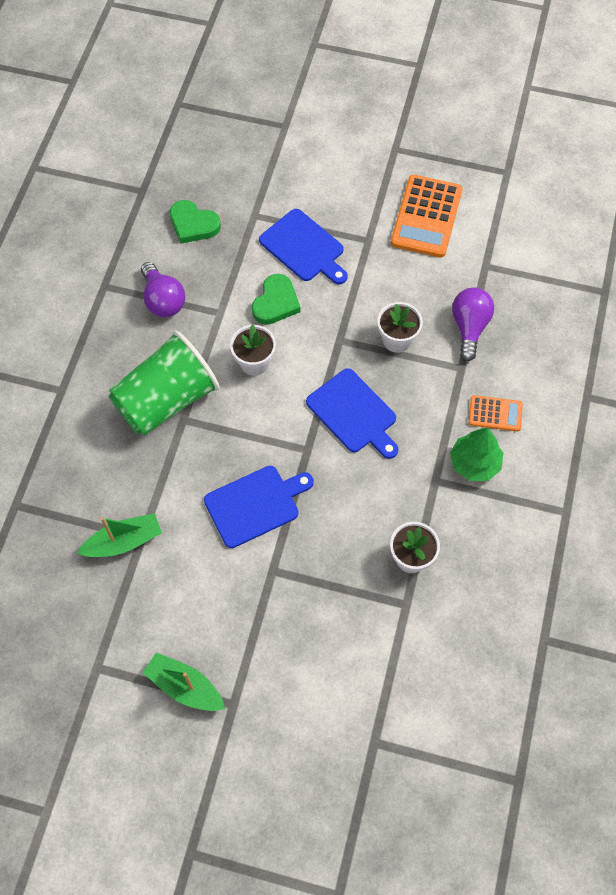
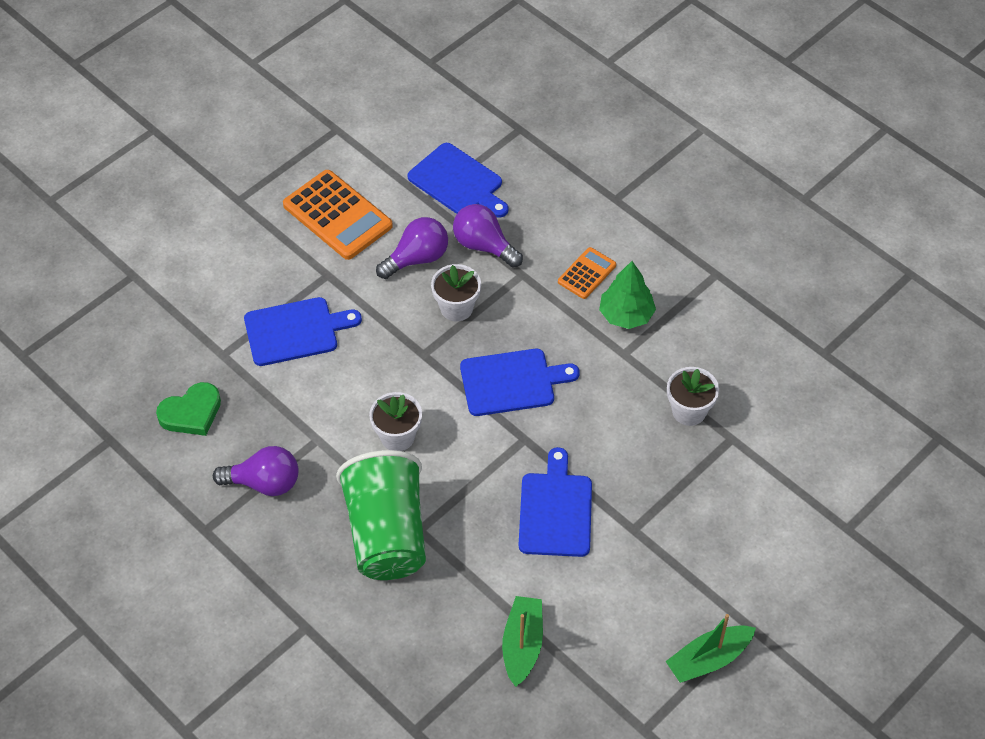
camera: 60 degrees left, 10 degrees down
green heart [252,274,301,325] -> none
none -> purple light bulb [376,217,448,279]
none -> blue cutting board [407,143,509,218]

